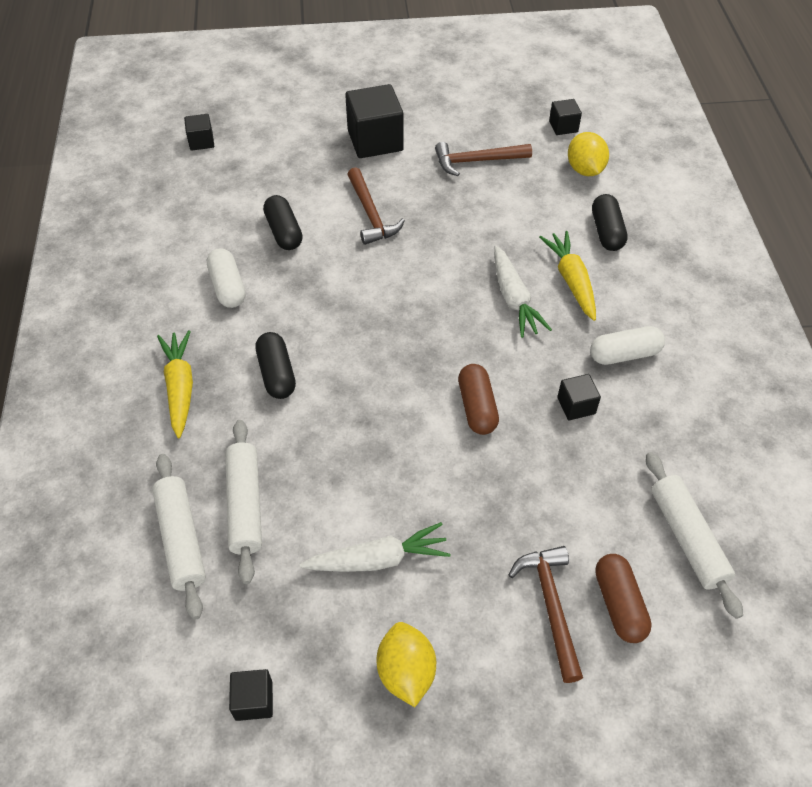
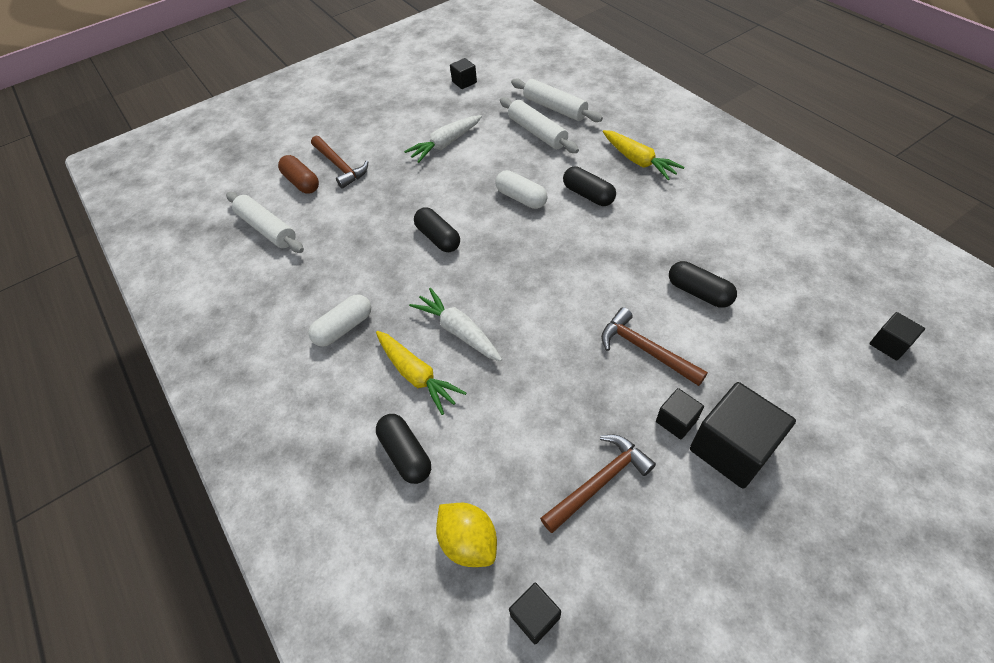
camera: 155 degrees right, 0 degrees up
white capsule [207,248,245,308] -> white capsule moved to [495,170,548,209]
yellow lemon [376,622,436,707] -> none
brown capsule [458,364,499,435] -> black capsule [414,207,460,252]
black cube [557,374,601,420] -> black cube moved to [656,388,704,440]

